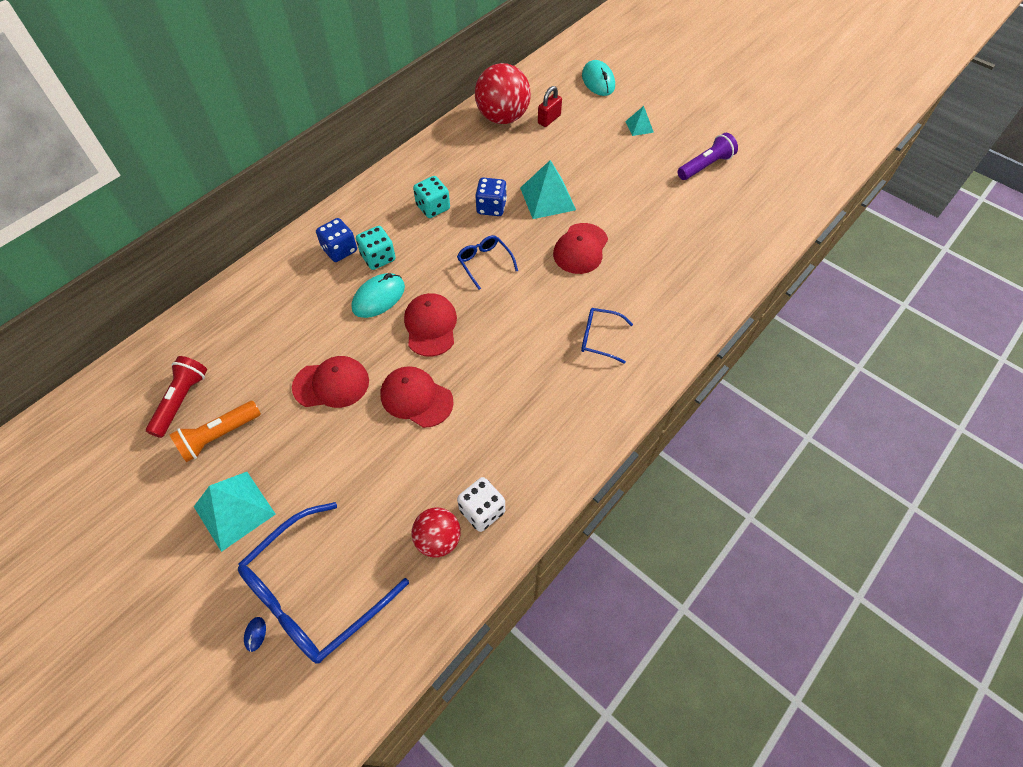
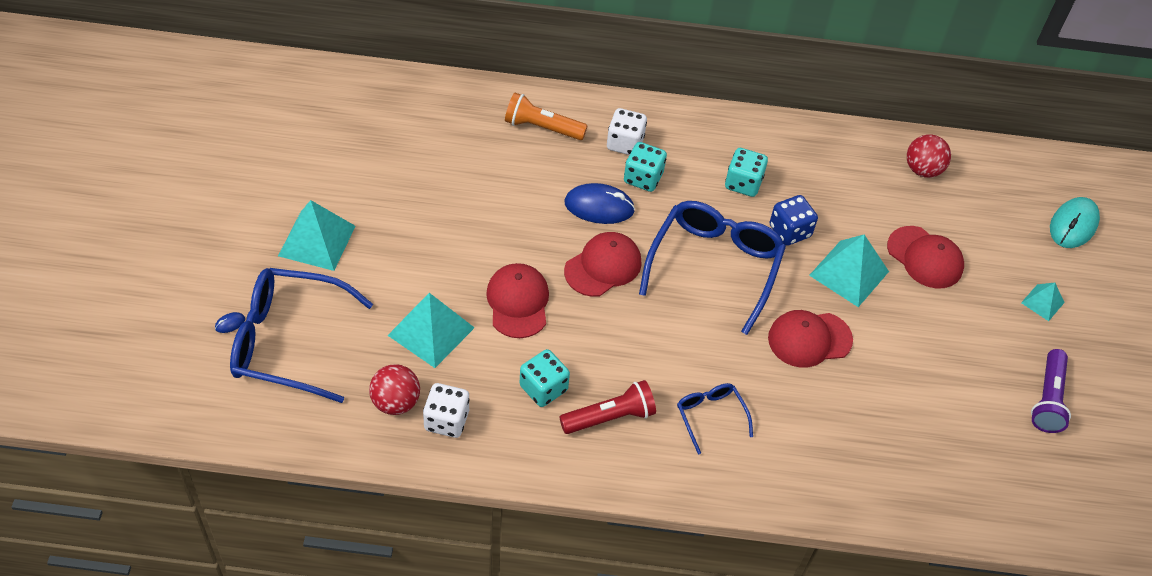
camera: 50 degrees right, 5 degrees down
red flashlight [146,356,207,438] -> red flashlight moved to [559,380,656,434]
orange flashlight [169,401,261,462] -> orange flashlight moved to [505,93,588,140]
red cap [292,356,369,408] -> red cap moved to [887,226,964,289]
blue dice [316,218,357,262] -> white dice [607,108,647,155]
turquoise mouse [352,273,405,318] -> blue mouse [565,183,635,224]
blue glasses [457,235,518,290] -> blue glasses [639,201,786,335], size x2.02
red ball [475,63,531,124] -> red ball [907,134,951,178], size x0.59
red padlock [538,86,562,127] -> none
purple flashlight [678,133,738,180] -> purple flashlight turned 90 degrees clockwise [1031,349,1071,433]
none -> turquoise pyramid [387,293,475,368]
none -> turquoise dice [519,349,570,407]

